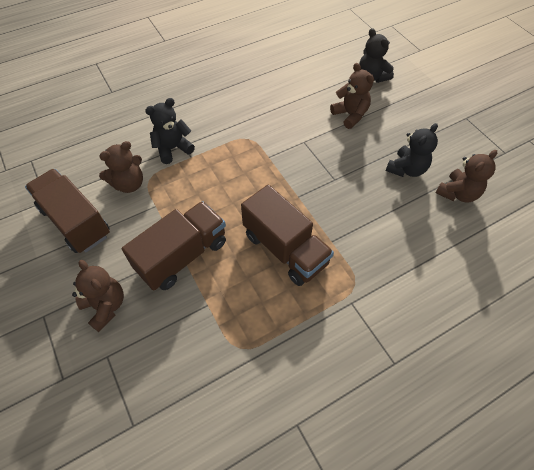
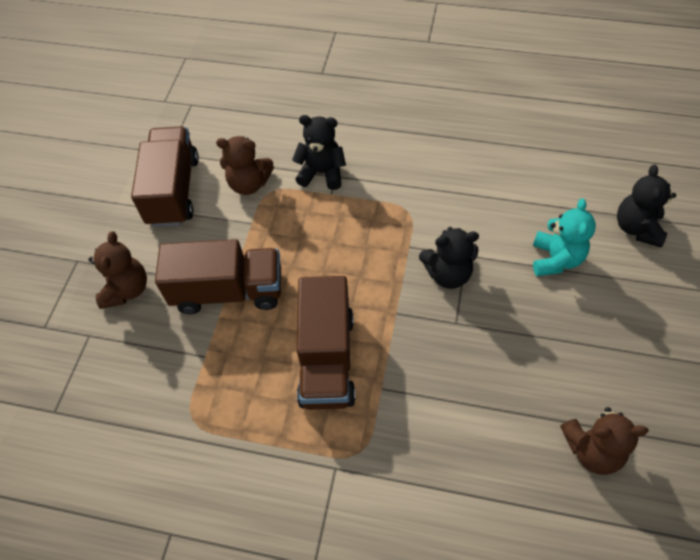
camera: 45 degrees right, 0 degrees up
brown teddy bear [330,63,374,129] -> turquoise teddy bear [533,199,596,276]
black teddy bear [385,123,438,177] -> black teddy bear moved to [419,227,479,289]

